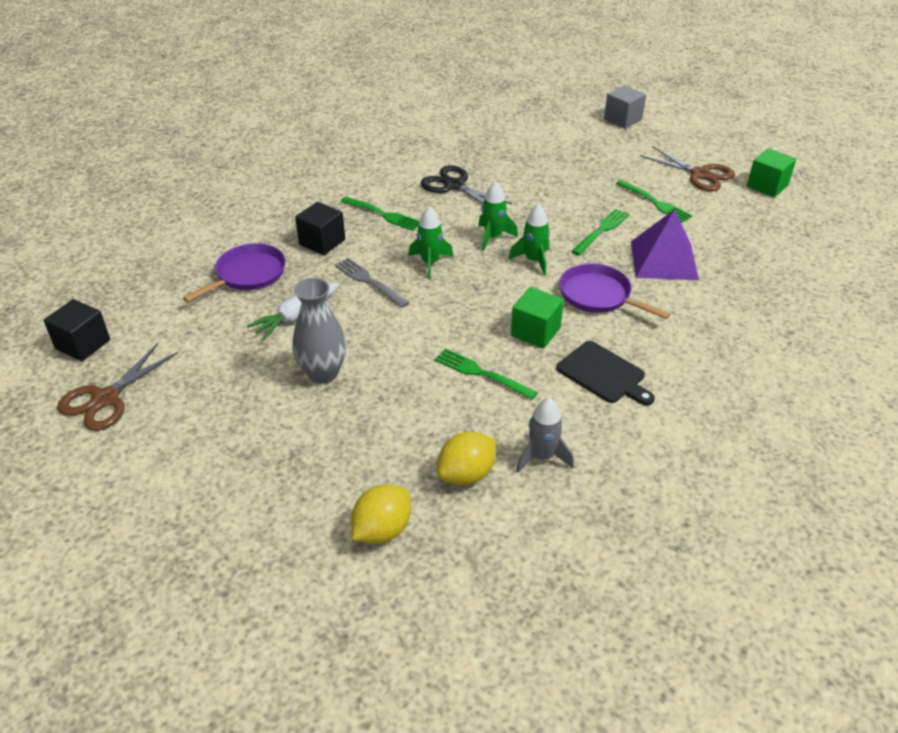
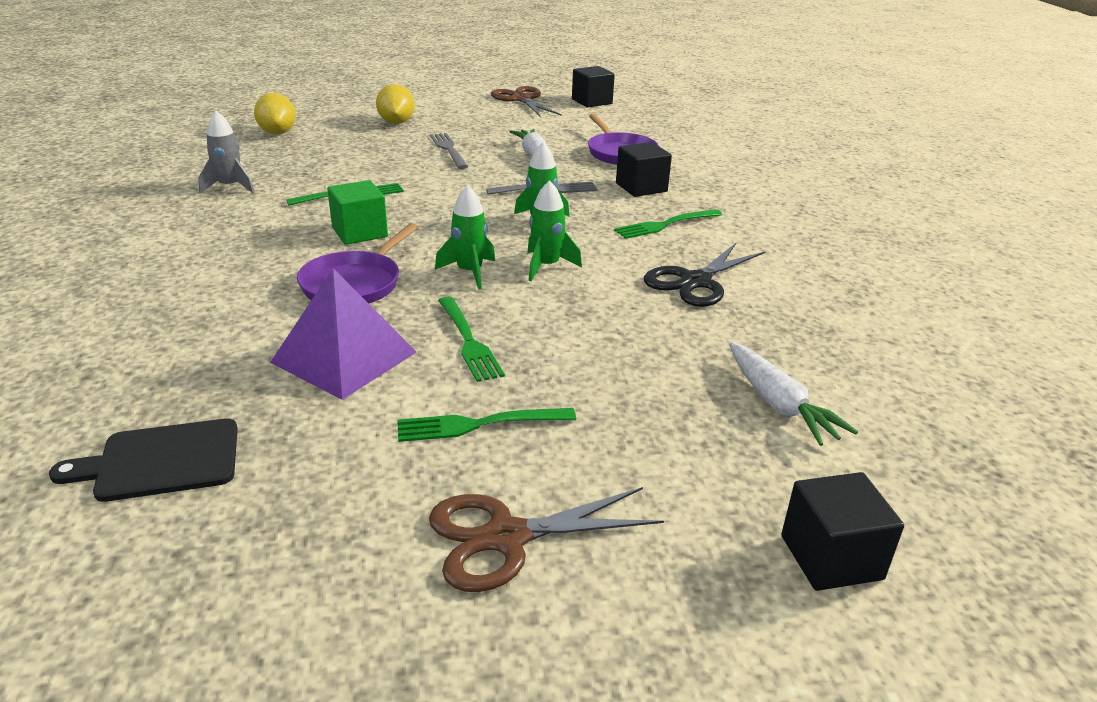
camera: 120 degrees right, 10 degrees down
grey vase [292,278,347,384] -> grey fork [430,133,468,169]
black scissors [420,165,512,204] -> black scissors turned 150 degrees clockwise [644,243,766,307]
yellow lemon [437,432,496,485] -> yellow lemon moved to [376,84,415,124]
black cutting board [556,341,655,405] -> black cutting board moved to [49,418,238,502]
purple pan [559,263,671,319] -> purple pan turned 135 degrees clockwise [297,223,418,303]
grey cube [604,85,646,128] -> black cube [781,472,904,591]
green cube [747,148,796,197] -> none
none -> white carrot [729,342,858,446]

